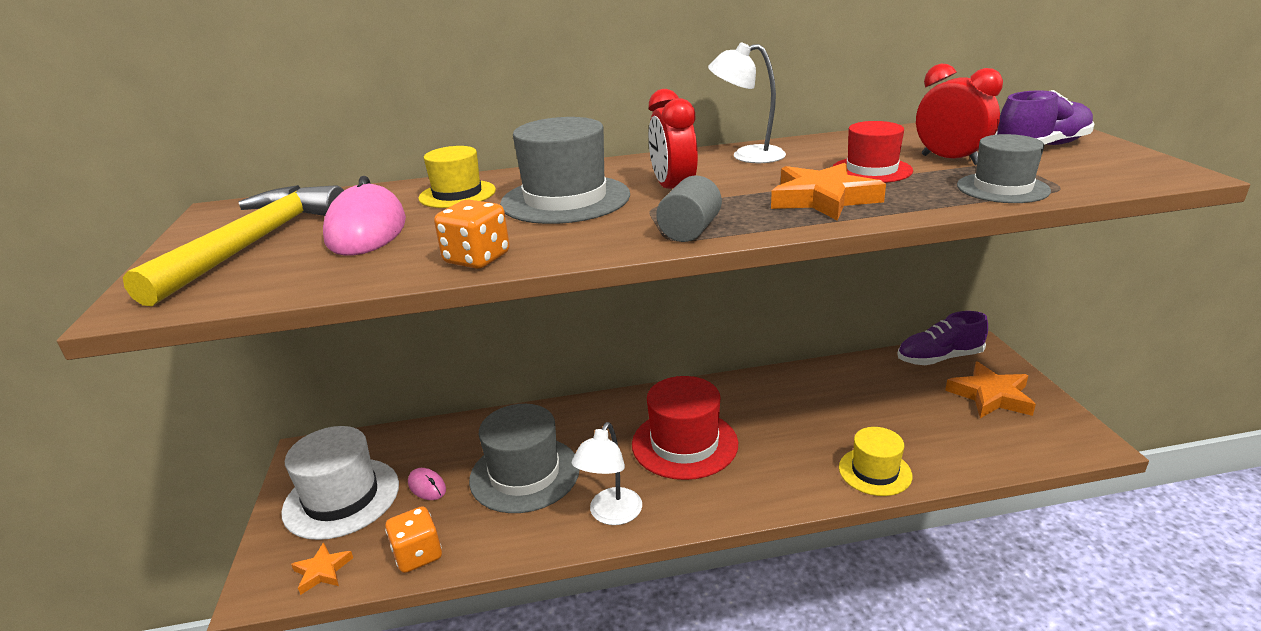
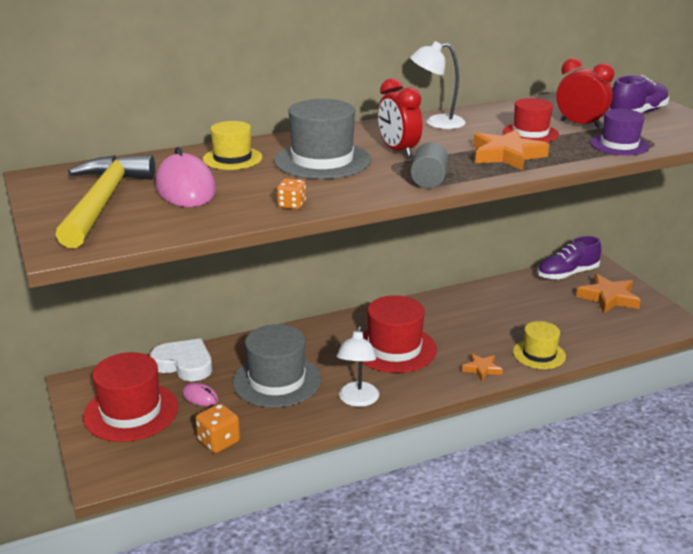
camera: 15 degrees left, 0 degrees up
white hat [281,426,399,540] -> red hat [83,352,178,442]
orange star [291,543,353,595] -> orange star moved to [462,353,503,381]
orange dice [434,200,510,269] -> orange dice [277,178,306,209], size x0.65
grey hat [957,134,1051,203] -> purple hat [590,109,650,155]
none -> white heart [150,339,212,381]

